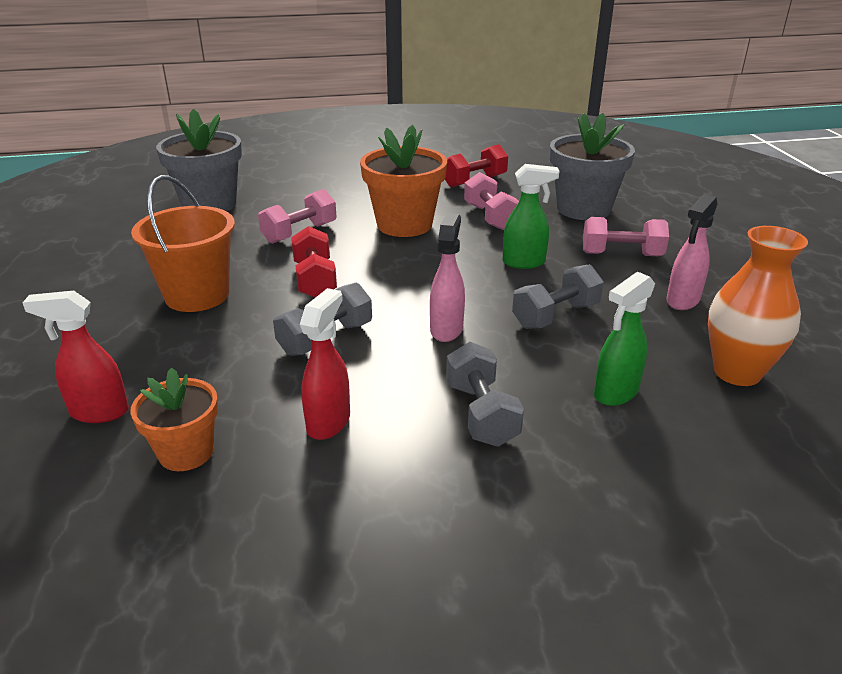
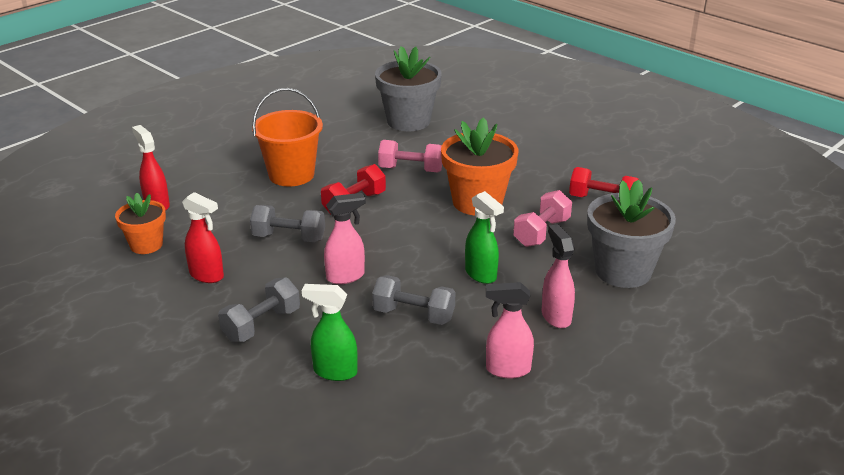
camera: 55 degrees right, 0 degrees up
red spray bottle [300,288,350,440] -> red spray bottle turned 45 degrees clockwise [182,192,224,283]
pink dumbbell [583,217,669,256] -> pink spray bottle [542,224,575,328]
orange vase [708,226,808,386] -> none

